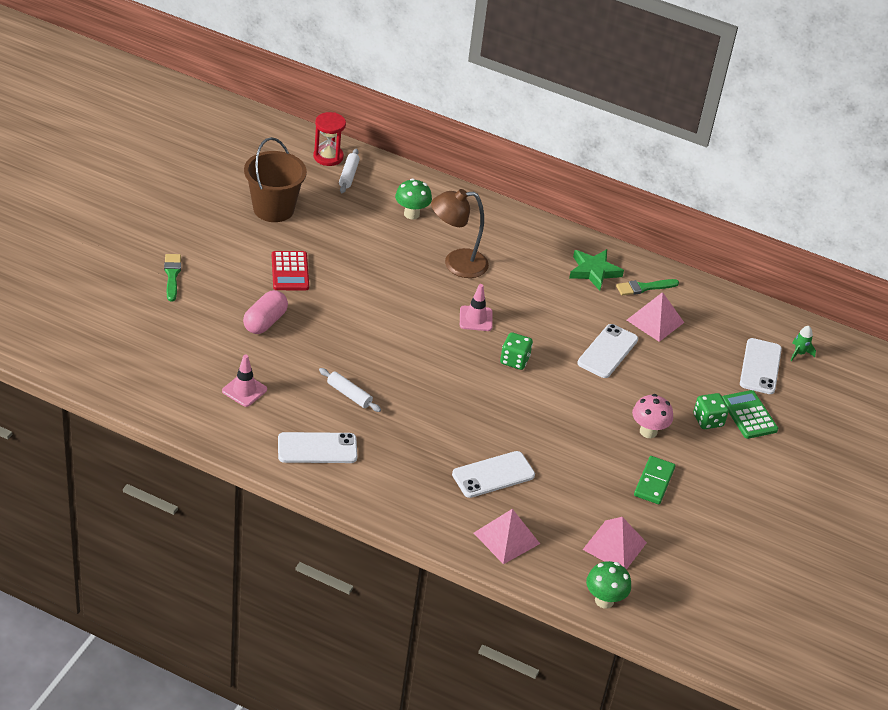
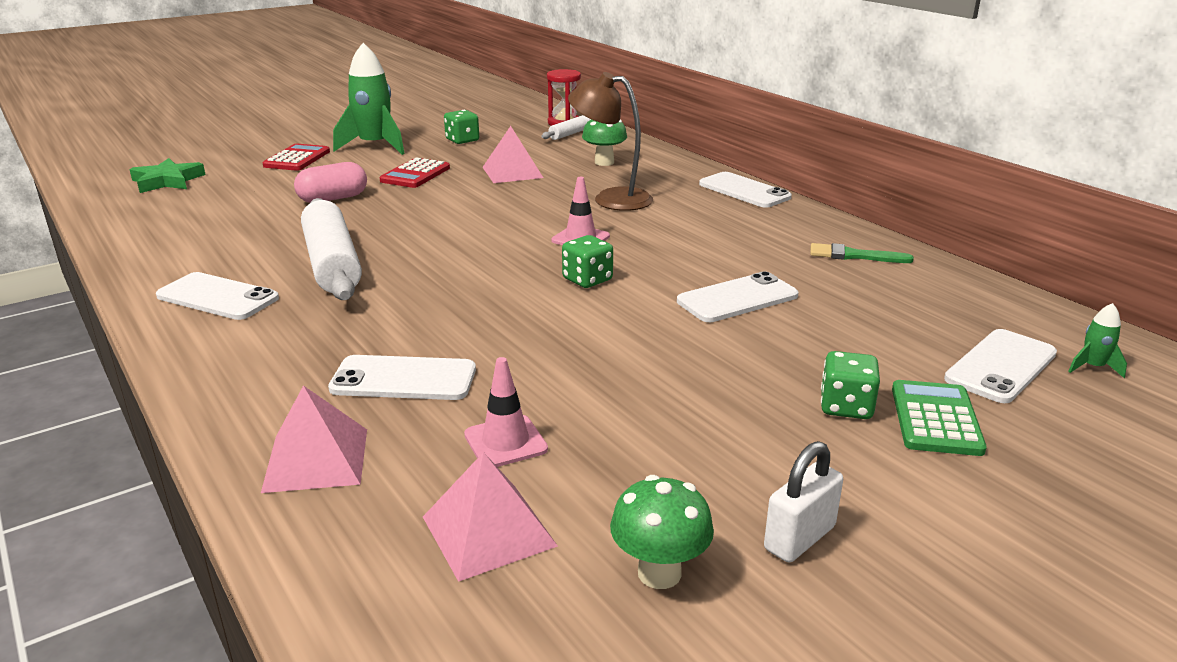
camera: 35 degrees right, 15 degrees down
green brush [164,254,181,301] -> red calculator [263,144,330,171]
pink traffic cone [222,355,267,407] -> pink traffic cone moved to [464,357,548,467]
brown bucket [244,137,307,222] -> green dice [444,110,479,144]
white rolling pin [319,368,381,412] -> white rolling pin [301,198,362,300], size x2.08
green star [569,249,624,291] -> green star moved to [130,158,206,193]
green mushroom [586,561,631,609] -> green mushroom moved to [610,475,714,589]
pink pyramid [627,292,684,342] -> pink pyramid moved to [483,126,543,183]
pink mushroom [632,394,673,438] -> none
green domino [634,456,675,504] -> none
none -> green rocket [333,43,405,155]
none -> white phone [699,172,792,208]
none -> white padlock [764,441,843,563]

